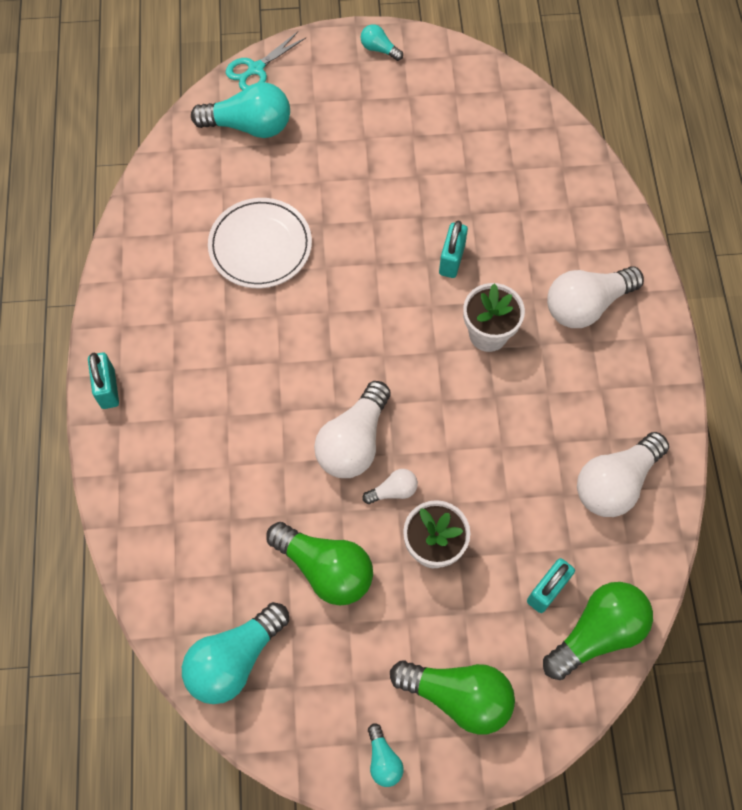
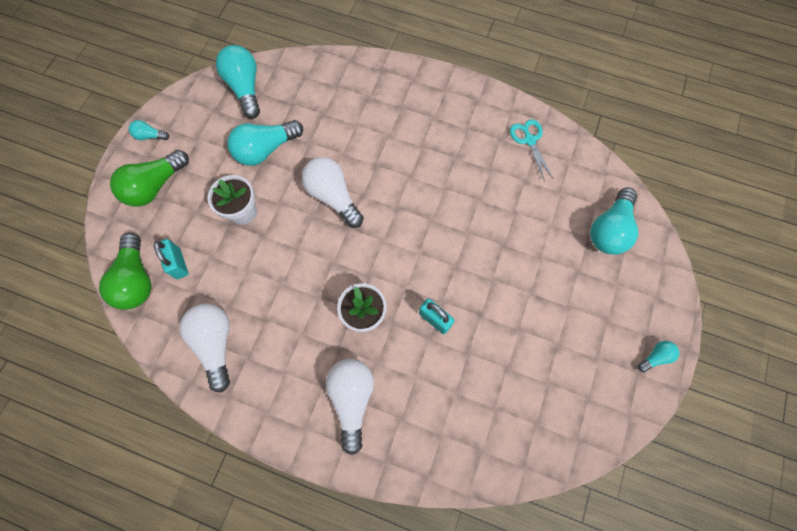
camera: 115 degrees right, 5 degrees up
turquoise padlock [88,353,119,409] -> none
white plate [208,198,312,288] -> none
turquoise scissors [226,32,306,90] -> turquoise scissors moved to [510,119,553,182]
green light bulb [266,522,373,605] -> turquoise light bulb [227,120,303,166]
white light bulb [363,469,418,504] -> none

